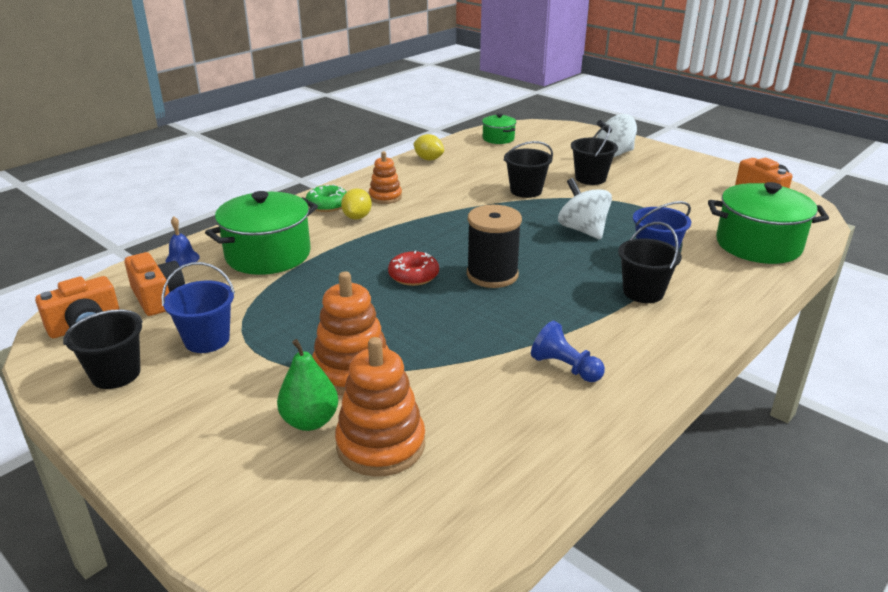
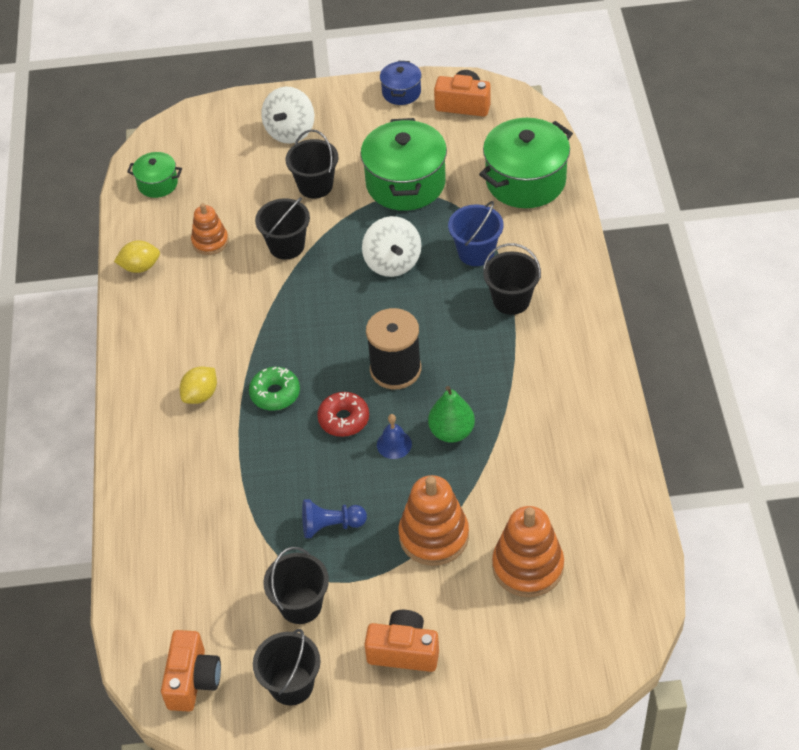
camera: 45 degrees left, 20 degrees up
orange camera [124,252,185,316] -> orange camera moved to [364,610,439,672]
blue bucket [161,262,235,353] -> black bucket [263,547,329,624]
blue bell [165,216,200,266] -> blue bell moved to [377,414,412,459]
green pot [205,191,318,275] -> green pot moved to [360,118,447,211]
green pear [277,339,338,431] -> green pear moved to [428,386,475,443]
green donut [305,184,347,212] -> green donut moved to [249,366,300,411]
yellow lemon [341,188,372,220] -> yellow lemon turned 75 degrees clockwise [180,366,217,404]
orange stacking toy [369,151,402,204] -> orange stacking toy moved to [191,203,229,255]
blue pawn [531,321,605,382] -> blue pawn moved to [302,499,367,538]
white spinning top [558,178,612,240] -> white spinning top turned 120 degrees counterclockwise [362,216,422,277]
none -> blue pot [380,61,421,105]

